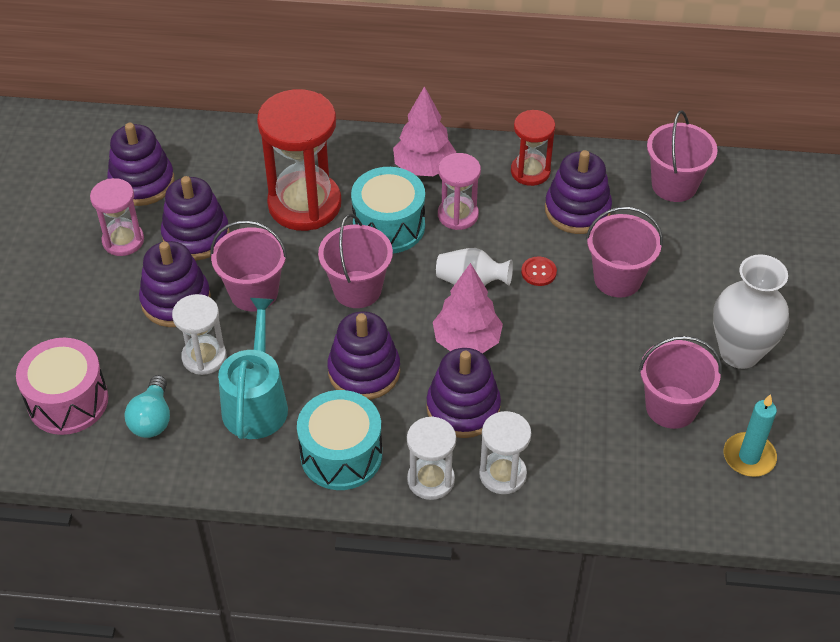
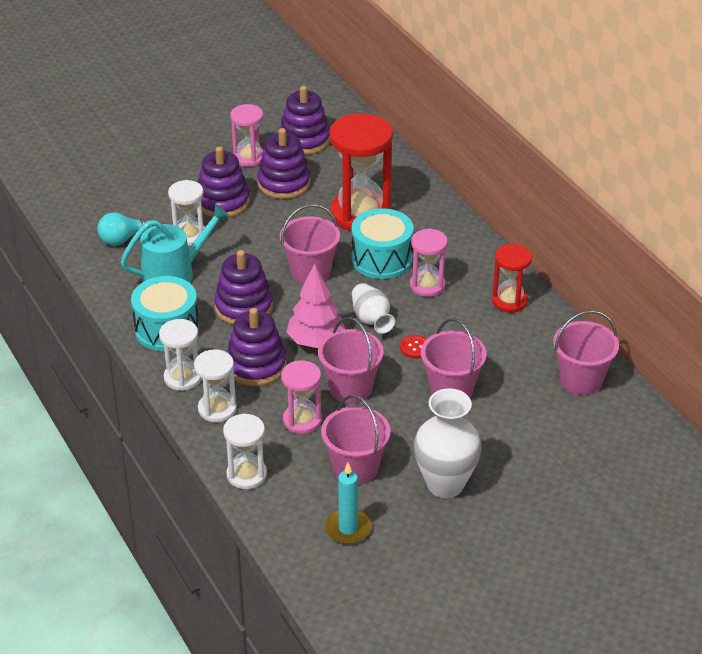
camera: 55 degrees right, 10 degrees down
pink drum [16,338,108,435] -> none
pink bucket [210,220,287,311] -> pink bucket moved to [318,317,384,404]
pink tree [393,86,456,176] -> none
purple stacking toy [545,150,612,234] -> none
none -> white hourglass [223,414,267,489]
none -> pink hourglass [281,360,322,434]

